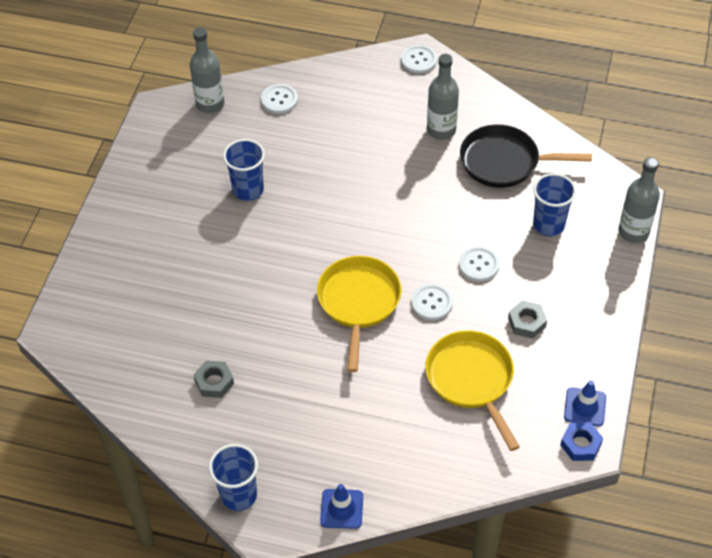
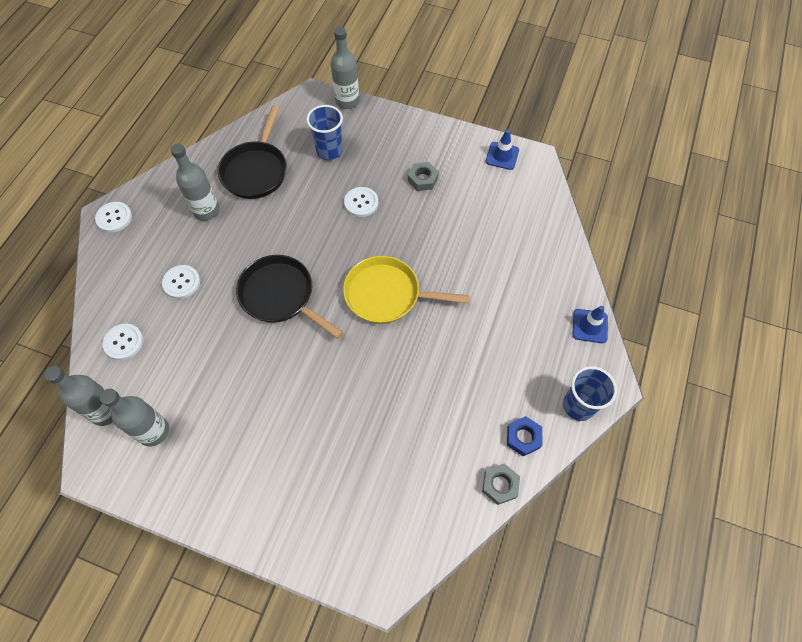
camera: 85 degrees left, 10 degrees up
grey nut [193,361,234,398] -> grey nut moved to [482,463,520,505]
blue cup [223,139,265,201] -> none
white button [411,283,453,320] -> white button moved to [162,265,200,299]
yellow pan [425,330,520,451] -> none
blue nut [560,423,603,461] -> blue nut moved to [507,416,542,456]
none -> grey bottle [100,389,169,447]
none -> black pan [236,255,343,339]

